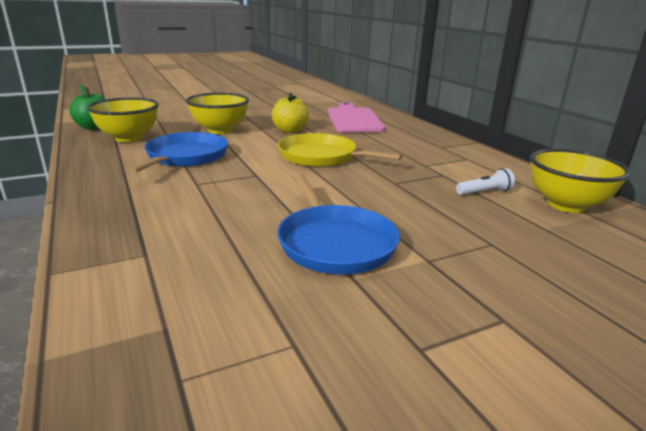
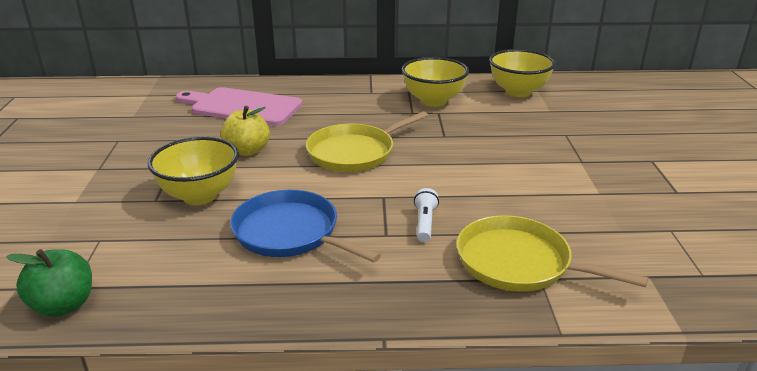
camera: 65 degrees left, 5 degrees up
yellow bowl [87,97,159,142] -> yellow bowl moved to [402,57,469,107]
blue pan [277,174,400,274] -> none
white flashlight [456,168,515,195] -> white flashlight moved to [414,188,439,242]
none -> yellow pan [457,215,648,292]

